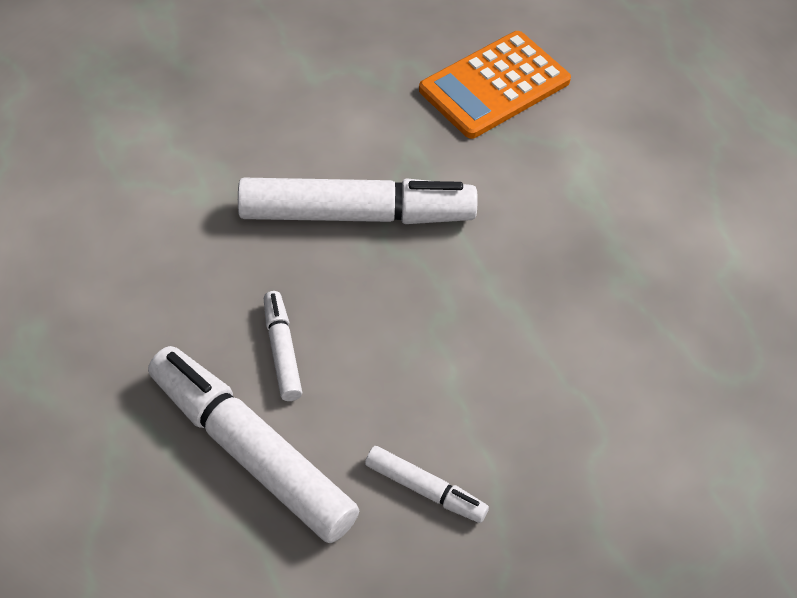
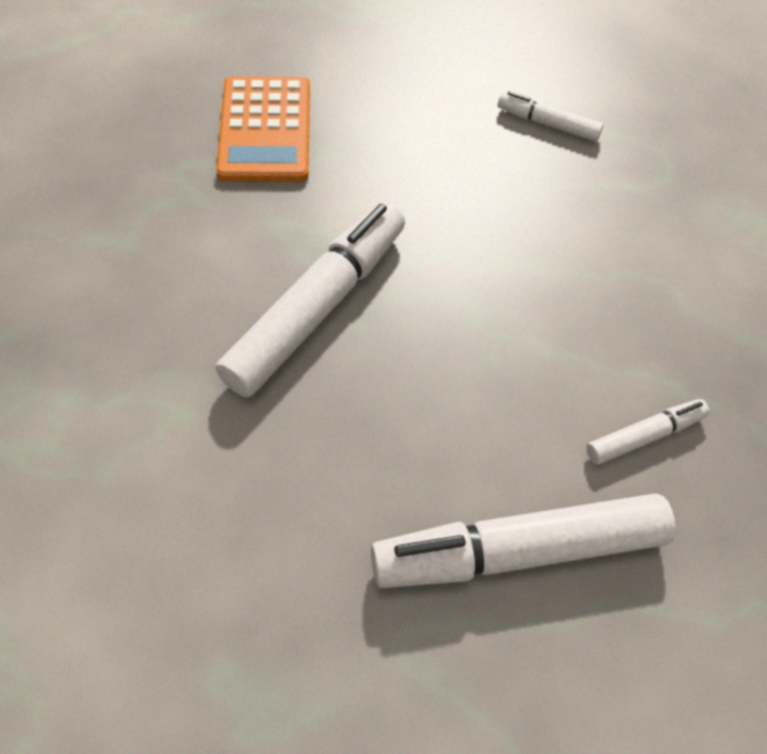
camera: 55 degrees left, 5 degrees up
white marker [264,291,302,401] -> white marker moved to [498,91,603,141]

